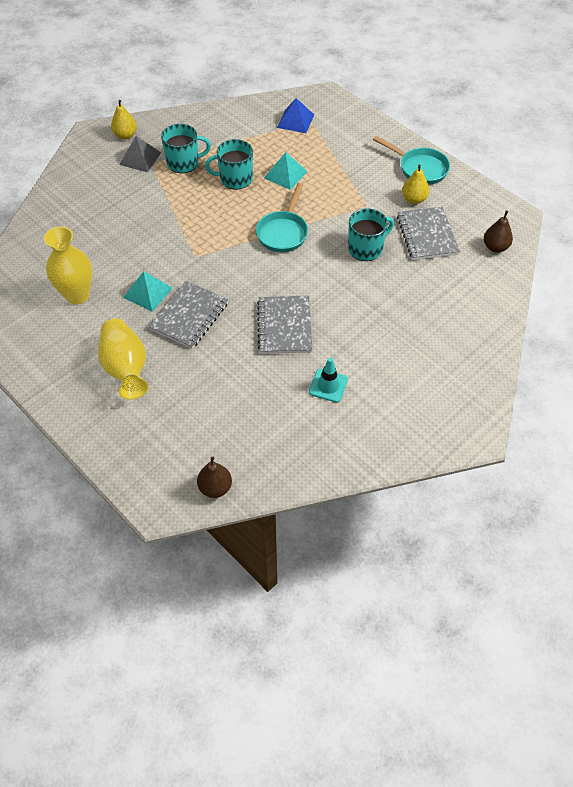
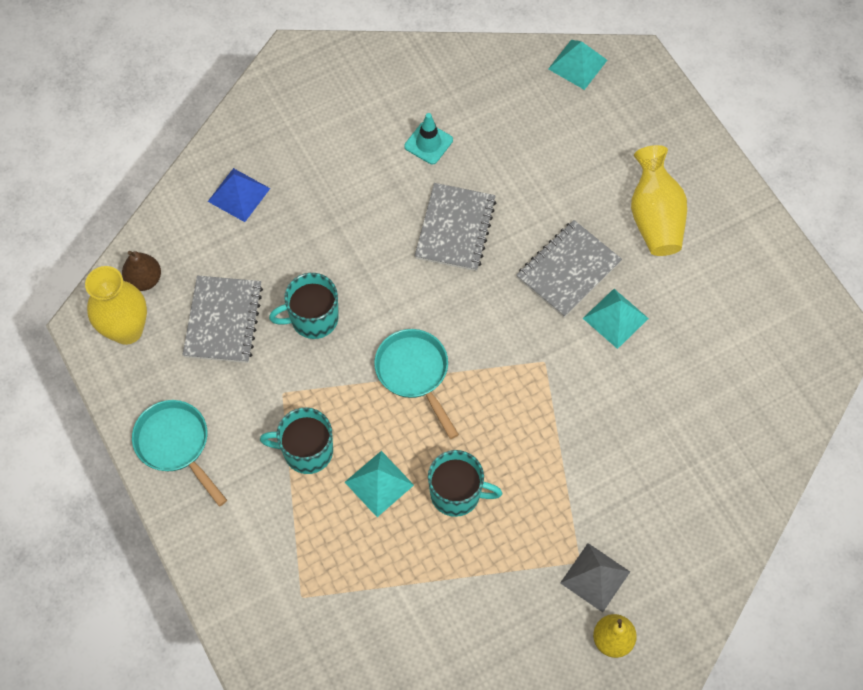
camera: 165 degrees left, 10 degrees up
yellow vase [44,226,92,304] -> yellow vase moved to [85,266,147,345]
turquoise mug [161,124,211,173] -> turquoise mug moved to [260,407,333,474]
brown pear [197,456,232,498] -> turquoise pyramid [548,40,607,90]
turquoise pan [256,183,308,252] -> turquoise pan turned 60 degrees counterclockwise [374,329,459,439]
blue pyramid [277,98,314,133] -> blue pyramid moved to [208,168,270,222]
yellow pear [402,164,429,204] -> none

